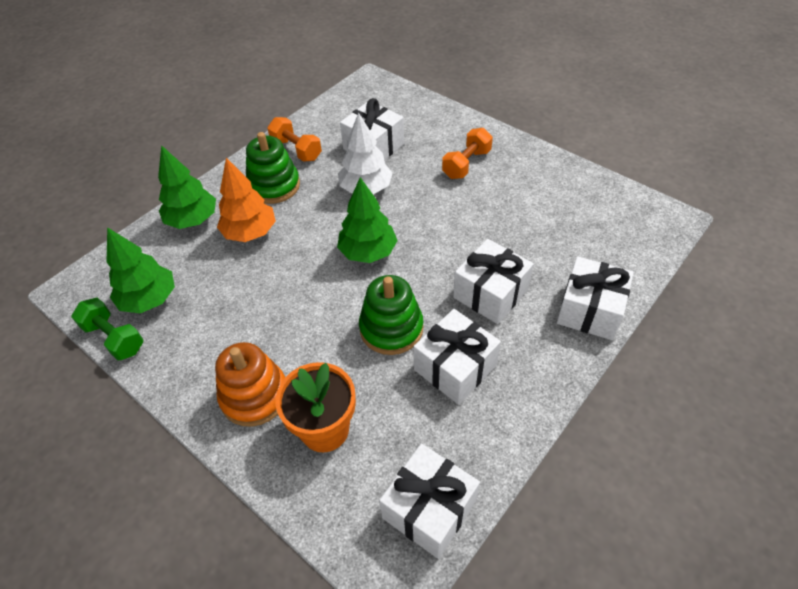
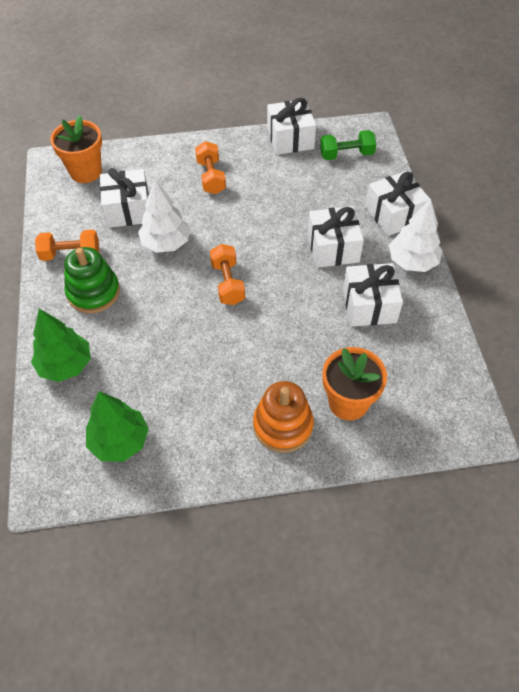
camera: 50 degrees left, 5 degrees up
green dumbbell [71,298,143,361] -> green dumbbell moved to [320,130,376,160]
orange tree [217,158,276,242] -> none
green tree [337,177,398,263] -> orange dumbbell [210,244,245,305]
green stacking toy [359,275,423,355] -> none
white gift [379,443,480,559] -> white gift moved to [267,98,316,155]
none -> orange flower pot [50,115,102,183]
none -> white tree [389,198,442,272]

